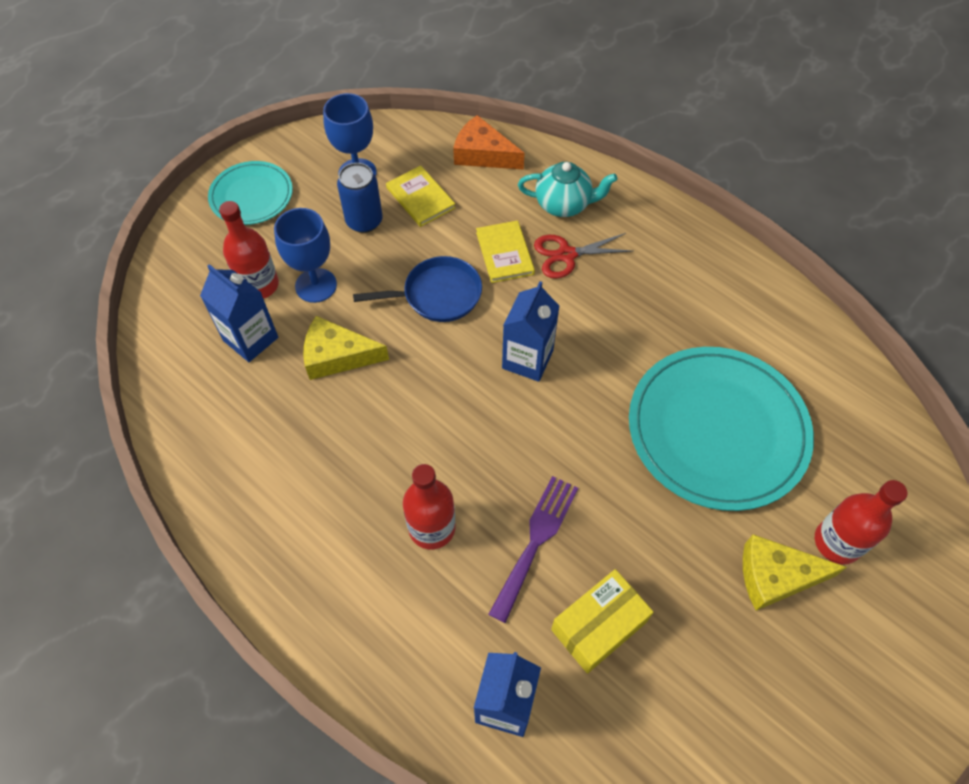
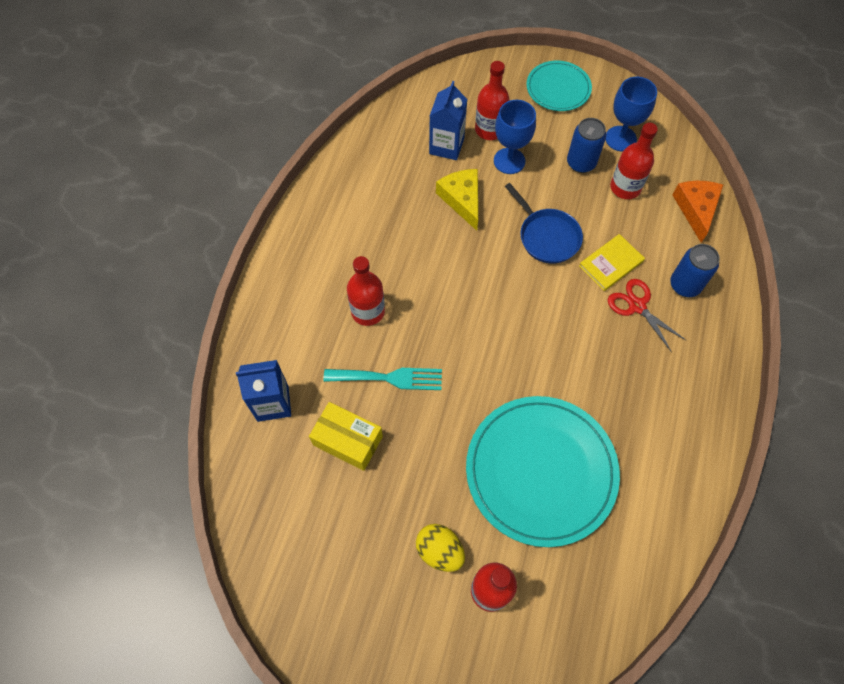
camera: 65 degrees right, 5 degrees up
yellow book [386,165,455,227] -> red bottle [610,123,658,199]
purple fork [488,476,578,623] -> turquoise fork [324,368,442,390]
blue carton [502,281,559,382] -> none
turquoise teapot [518,162,618,217] -> blue can [670,244,720,297]
yellow cheese [743,534,847,611] -> yellow egg [416,524,465,572]

